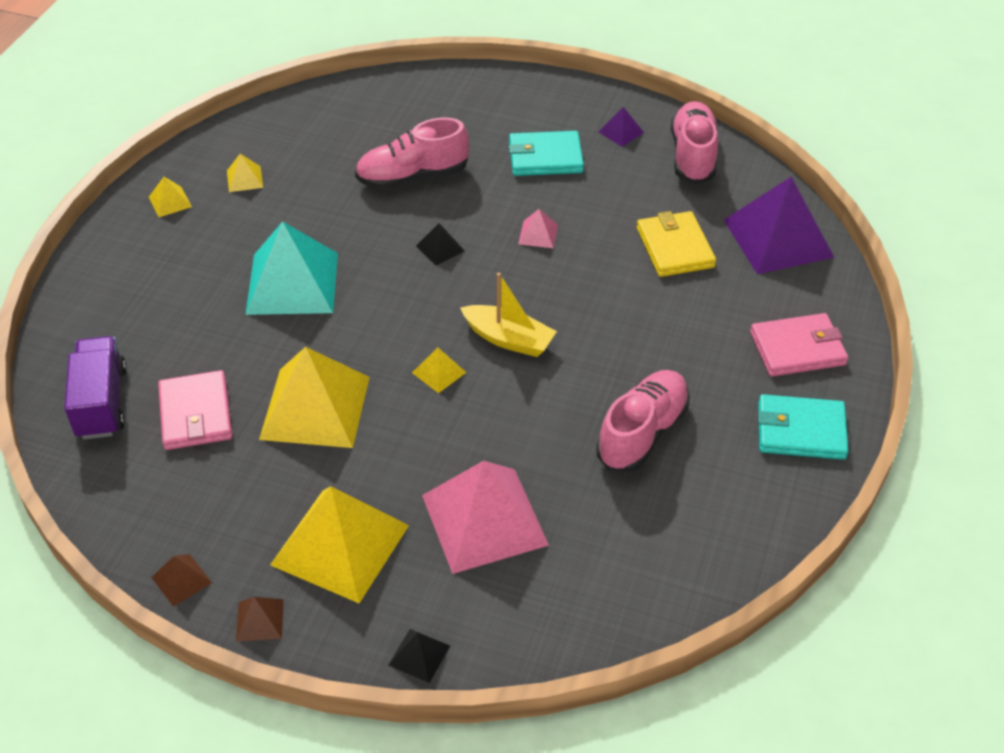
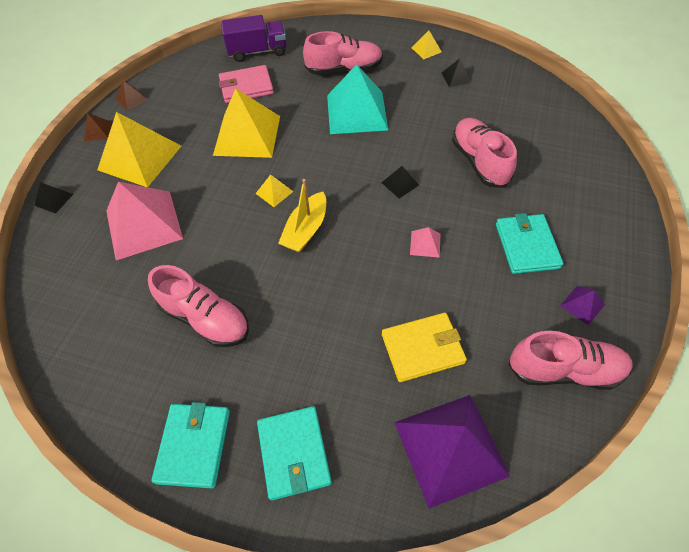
camera: 90 degrees right, 10 degrees up
yellow pyramid [227,154,263,192] -> black pyramid [442,58,471,87]
pink wallet [750,313,848,377] -> turquoise wallet [257,406,332,501]
none -> pink shoe [303,31,383,75]

